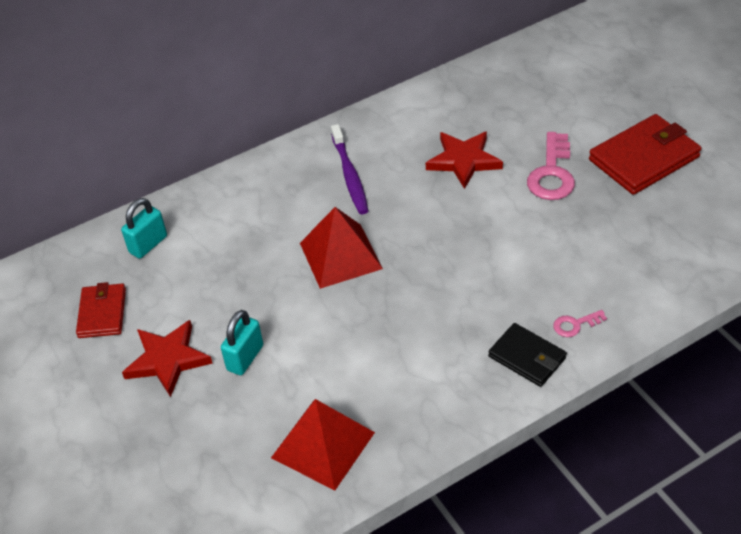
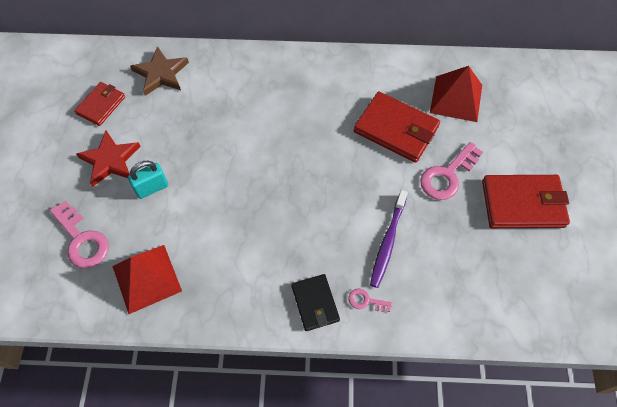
camera: 30 degrees right, 15 degrees up
turquoise padlock [121,198,167,259] -> brown star [130,46,189,96]
red pyramid [300,207,383,289] -> red pyramid moved to [430,66,482,122]
purple toothbrush [331,124,368,214] -> purple toothbrush moved to [370,190,408,288]
red star [426,132,503,189] -> red wallet [354,92,440,163]
none -> pink key [50,200,109,268]

